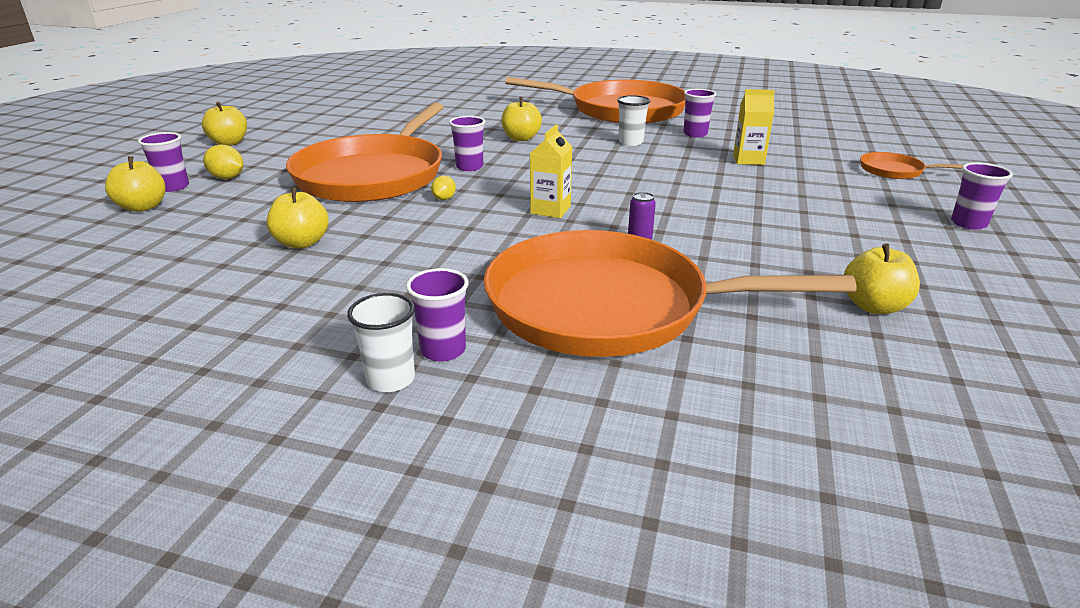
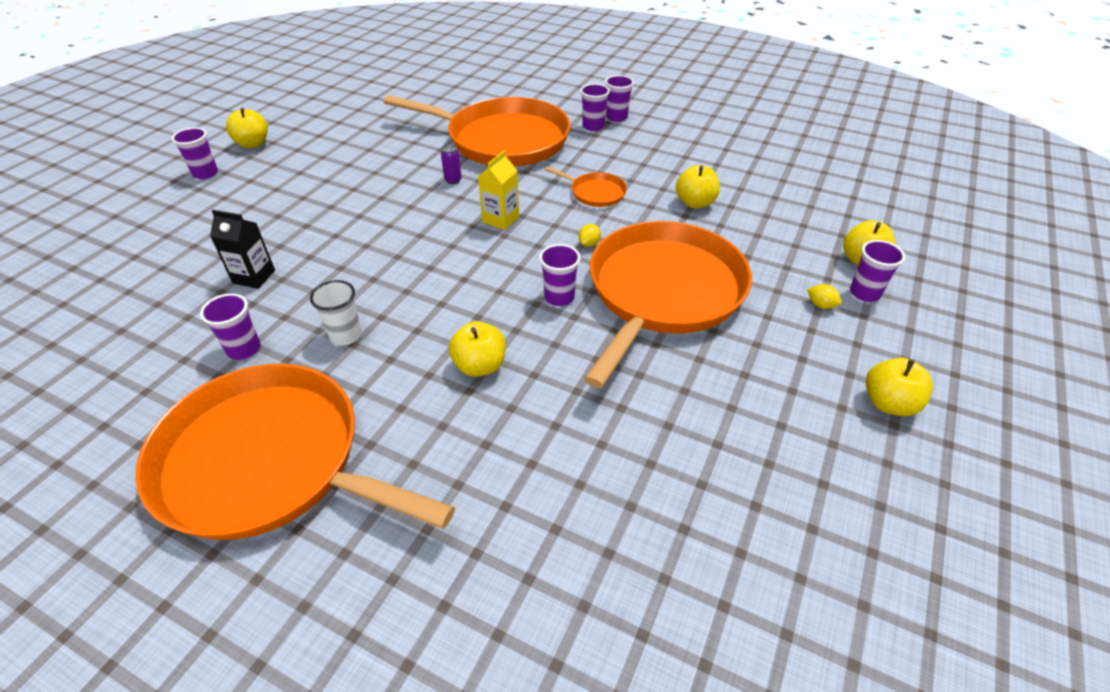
camera: 170 degrees left, 15 degrees up
yellow lemon [203,144,243,179] -> yellow lemon [807,284,842,309], size x0.66
white cup [347,293,415,392] -> purple cup [605,75,634,122]
yellow carton [733,89,775,165] -> black carton [210,210,275,289]
yellow apple [844,243,920,314] -> yellow apple moved to [226,108,268,148]
orange pan [860,152,963,179] -> orange pan moved to [545,166,627,207]

